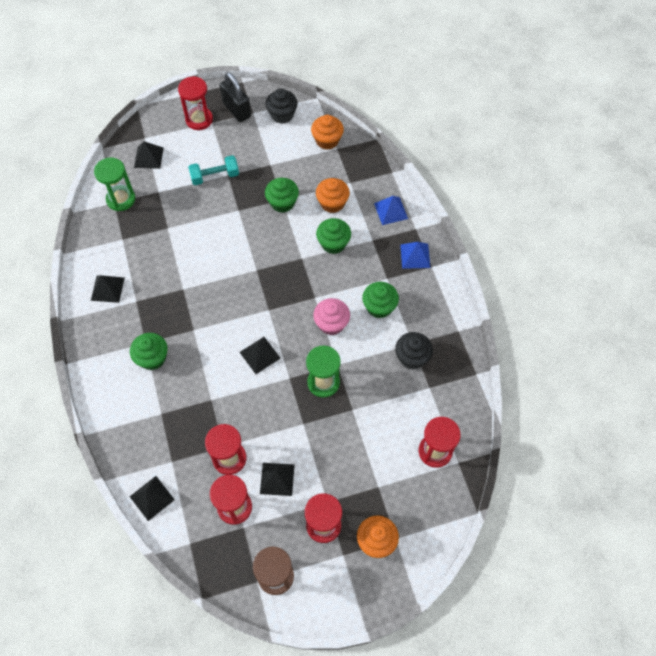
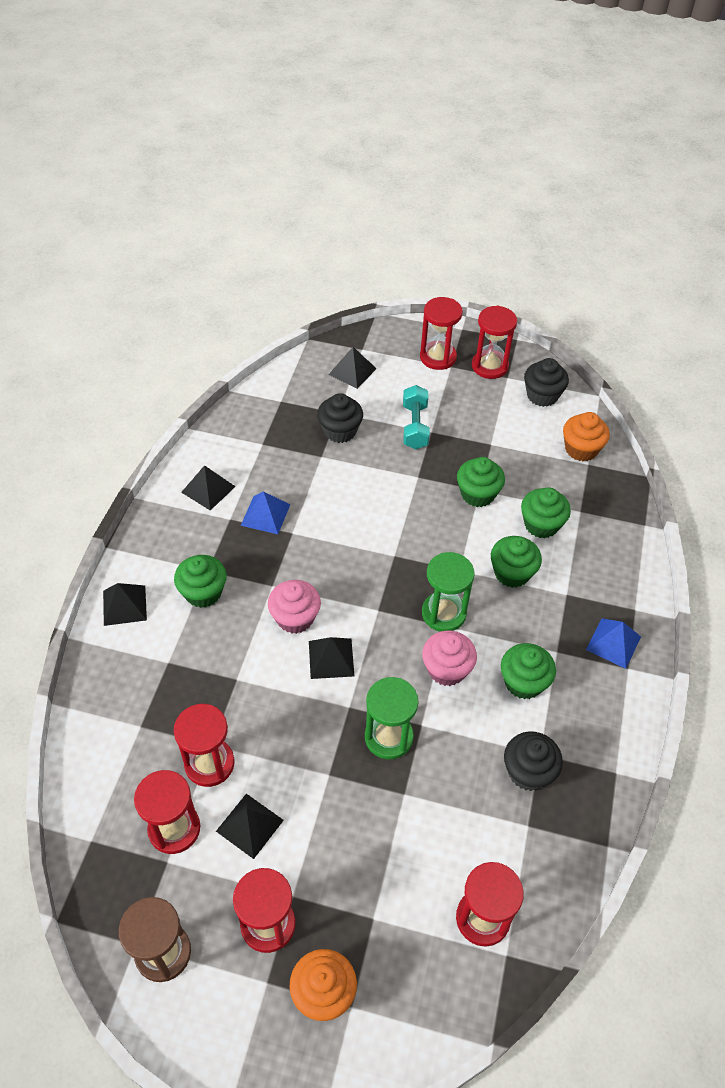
camera: 30 degrees right, 10 degrees down
green hourglass [94,158,135,211] -> green hourglass moved to [422,552,474,631]
black pyramid [130,476,175,521] -> black pyramid moved to [103,583,147,626]
turquoise dumbbell [188,155,239,185] -> turquoise dumbbell turned 75 degrees clockwise [403,385,430,449]
black padlock [219,72,251,122] -> red hourglass [472,306,517,379]
orange cupcake [316,178,350,213] -> green cupcake [521,488,571,538]
blue pyramid [374,196,408,225] -> blue pyramid moved to [241,491,290,534]
none -> pink cupcake [268,580,321,634]
none -> black cupcake [317,393,363,443]

